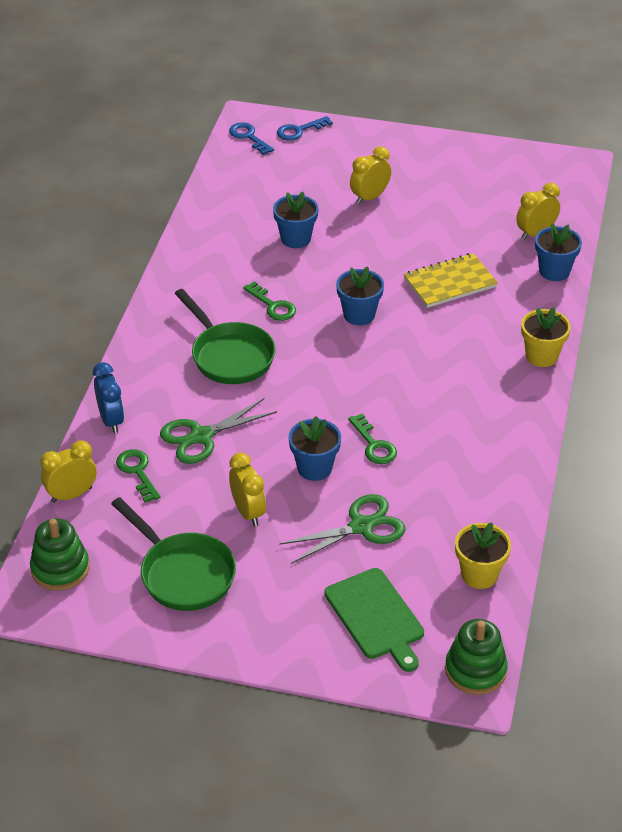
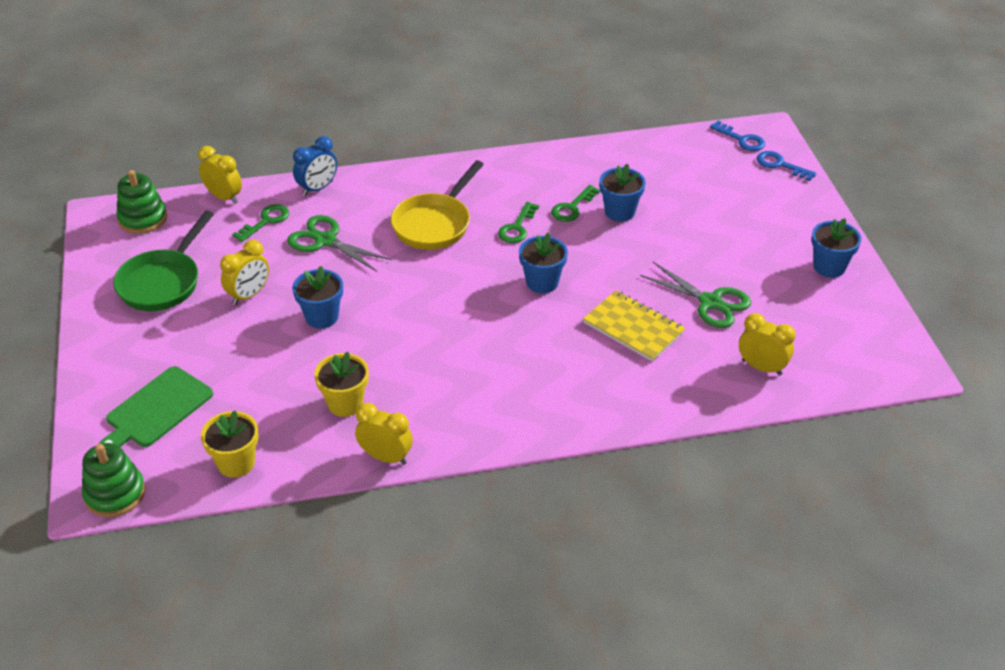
camera: 65 degrees right, 0 degrees up
green pan [174,289,275,384] -> yellow pan [391,160,484,250]
blue key [229,122,274,155] -> blue key turned 105 degrees clockwise [710,121,765,151]
green scissors [279,494,406,564] -> green scissors moved to [640,262,751,328]
green key [348,413,397,464] -> green key moved to [551,185,600,222]
yellow clock [350,146,391,204] -> yellow clock moved to [355,403,413,465]
yellow flower pot [521,307,571,367] -> yellow flower pot moved to [314,352,369,417]
blue flower pot [535,223,582,281] -> blue flower pot moved to [812,218,861,278]

